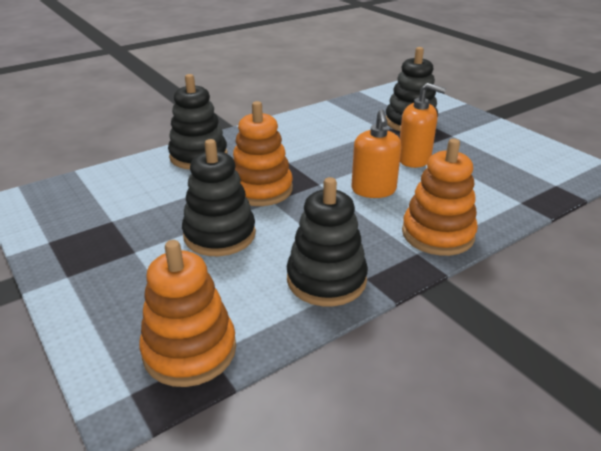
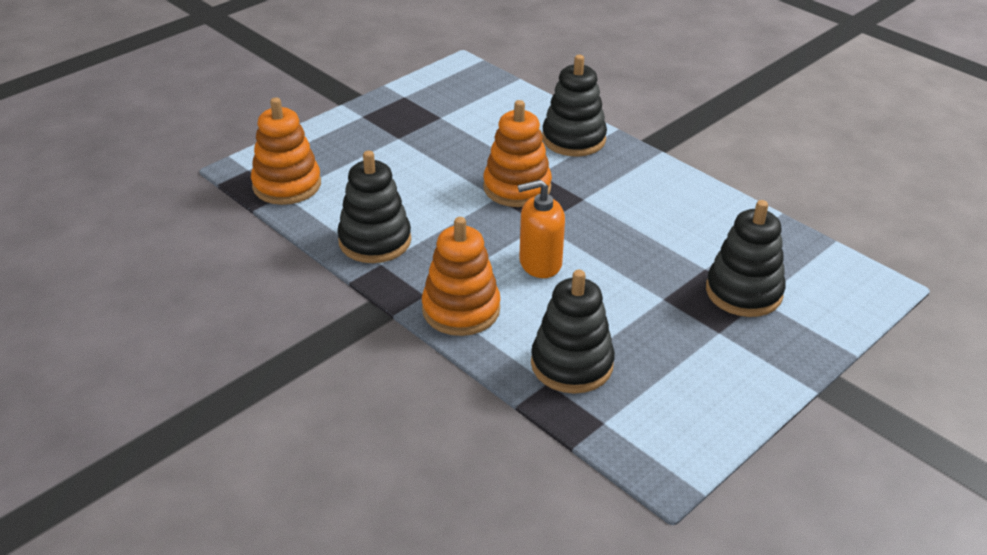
camera: 80 degrees right, 5 degrees up
black stacking toy [182,139,256,256] -> black stacking toy moved to [531,270,615,394]
orange soap dispenser [400,83,446,168] -> none

